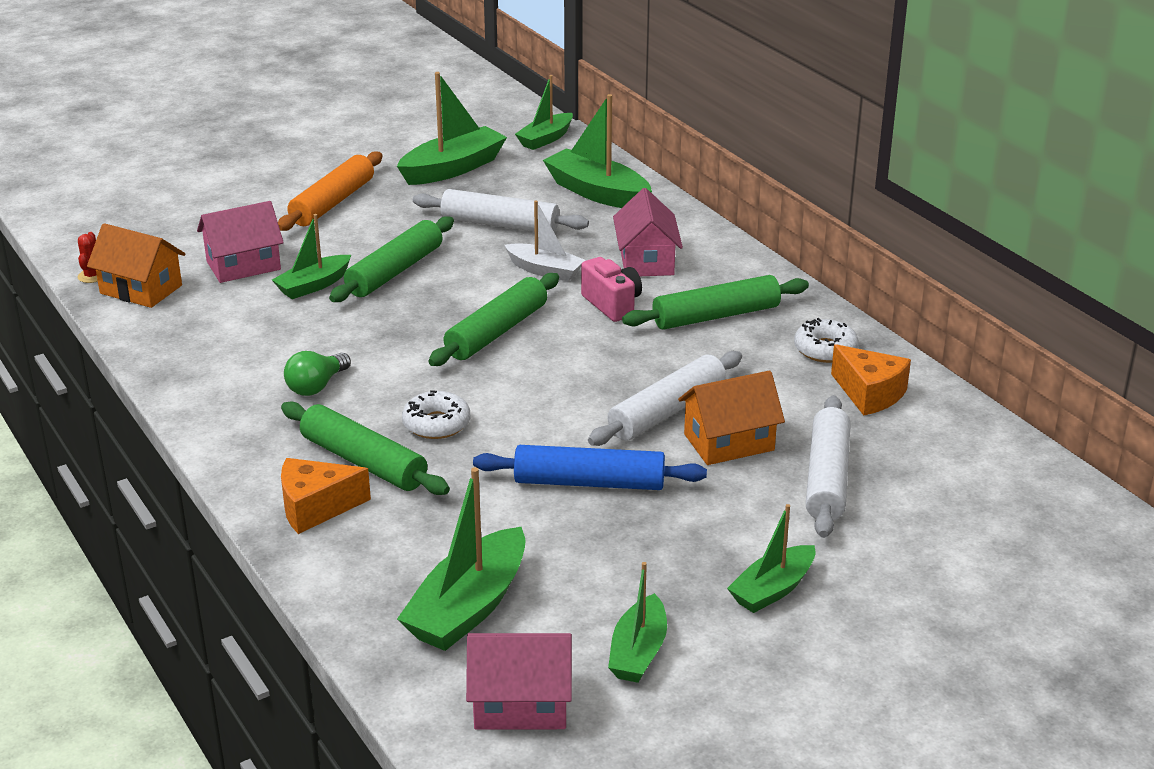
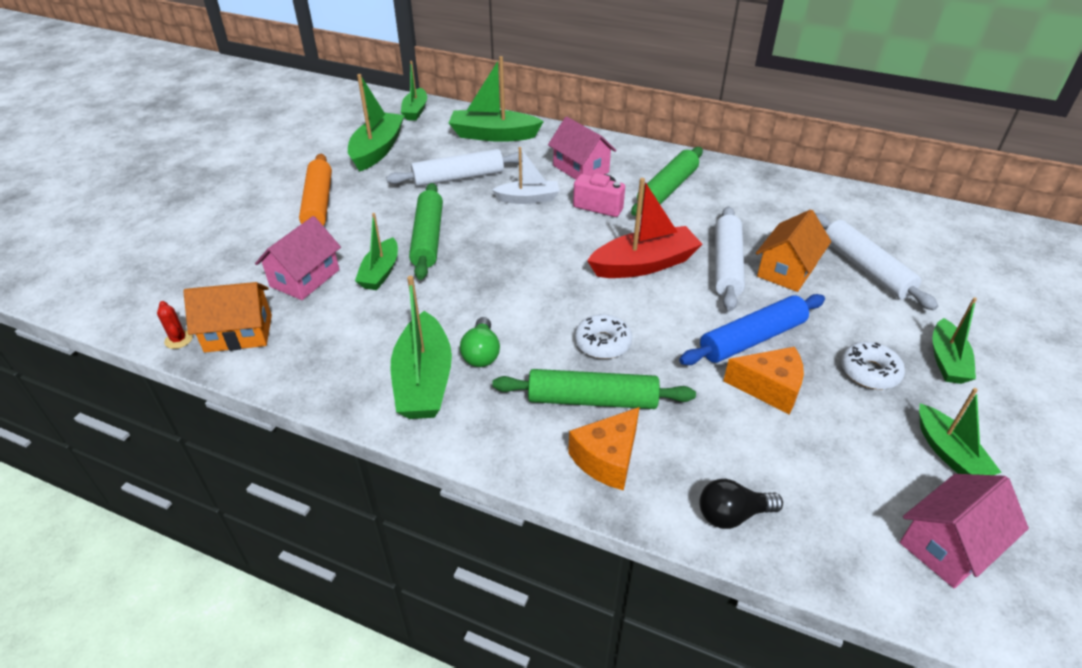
camera: 35 degrees left, 10 degrees up
green boat [397,467,526,651] -> green boat moved to [390,276,452,419]
green rolling pin [428,273,559,366] -> none
white donut [794,318,859,363] -> white donut moved to [841,342,905,389]
orange cheese [831,344,911,416] -> orange cheese moved to [723,347,804,414]
none -> red boat [587,178,702,278]
none -> black light bulb [699,479,783,529]

